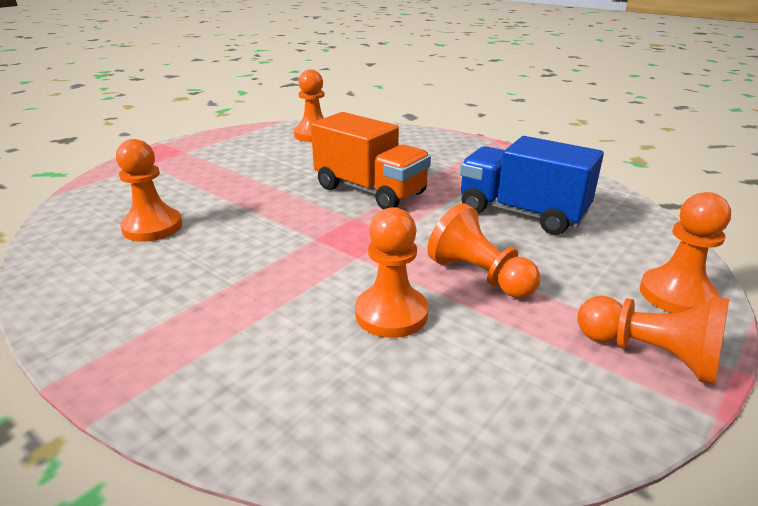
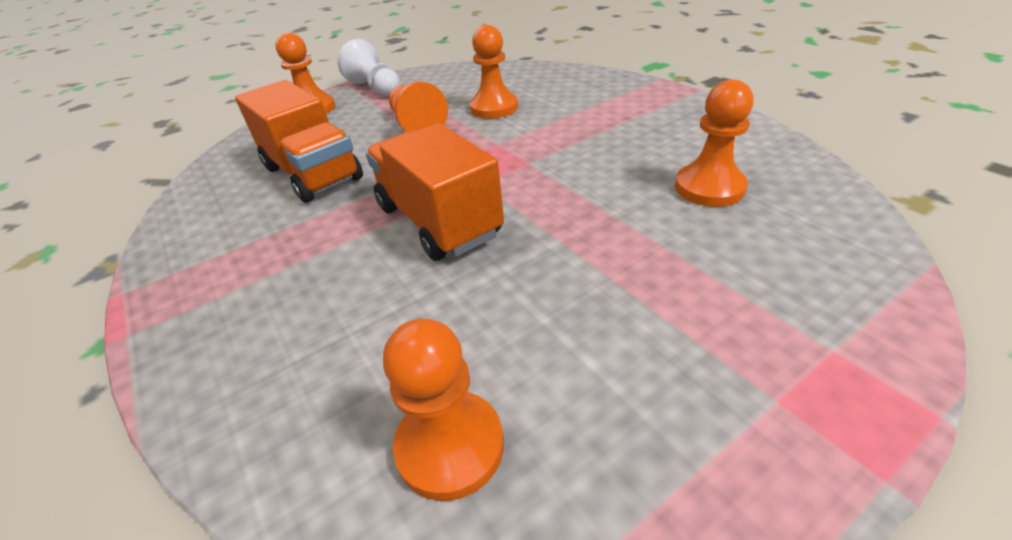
camera: 160 degrees left, 10 degrees up
blue truck [460,136,604,235] -> orange truck [235,80,363,203]
orange pawn [577,296,729,385] -> white pawn [338,39,400,96]

